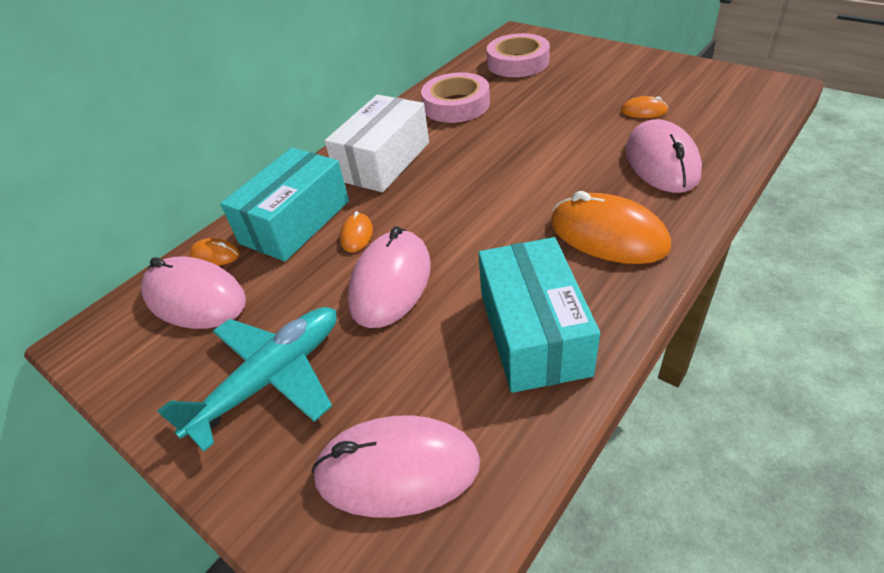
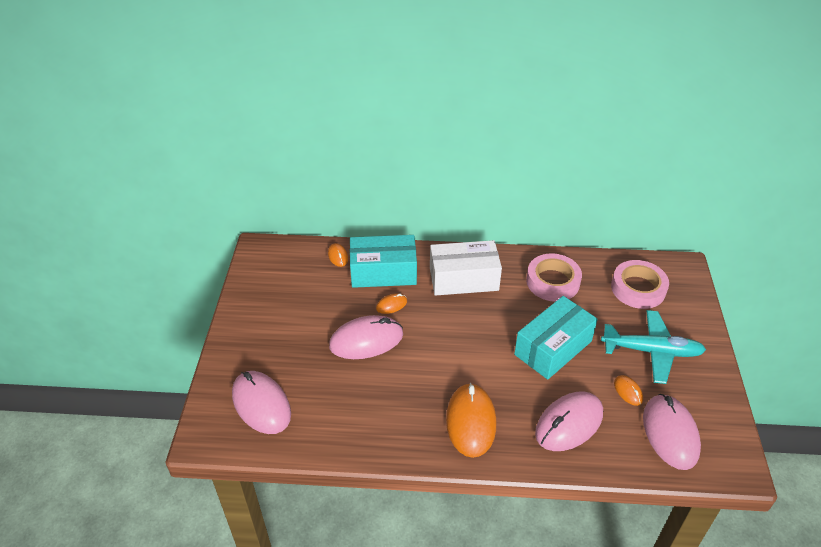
camera: 50 degrees right, 0 degrees up
pink mouse [141,256,246,329] -> pink mouse moved to [643,394,701,470]
turquoise plane [157,307,337,452] -> turquoise plane moved to [601,310,706,384]
turquoise box [478,237,600,393] -> turquoise box moved to [514,296,598,380]

